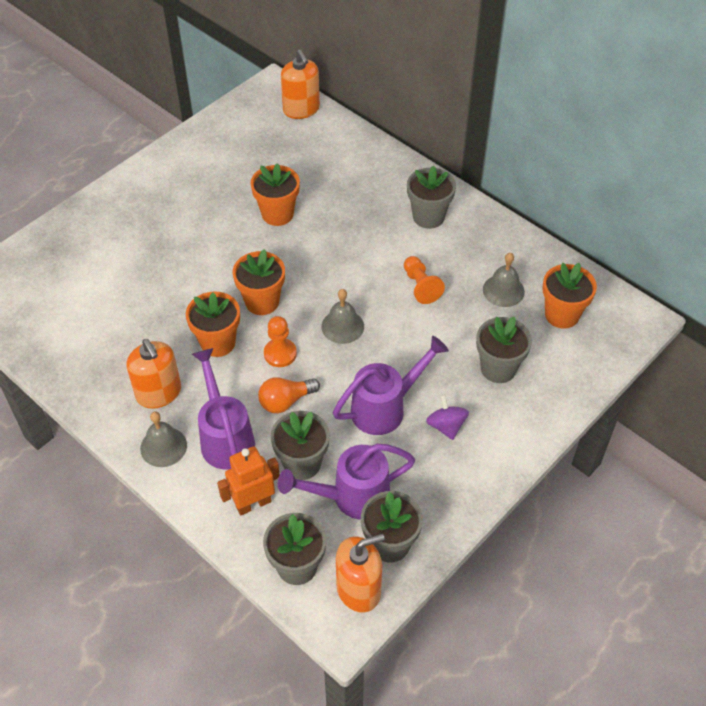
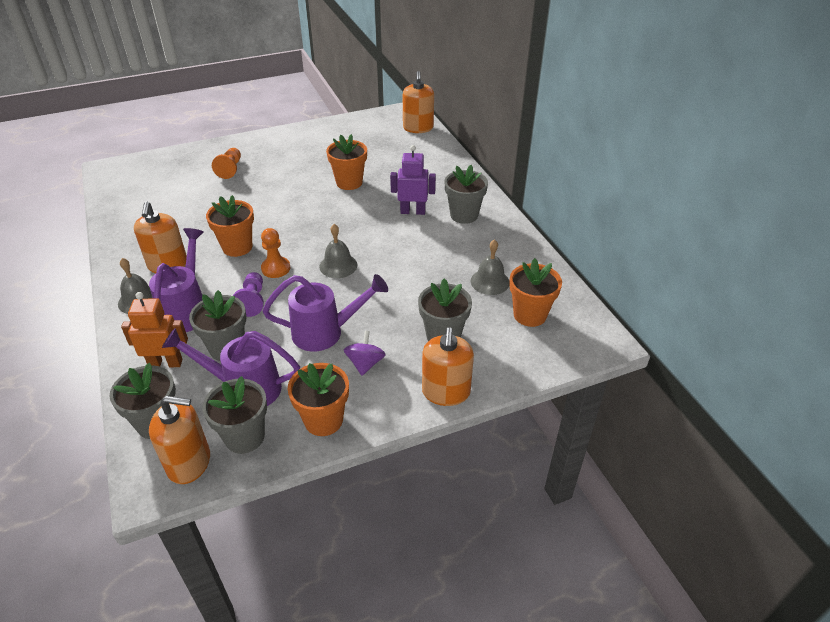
camera: 25 degrees right, 10 degrees down
orange flower pot [233,249,285,315] -> orange flower pot moved to [288,363,349,436]
orange light bulb [258,377,320,413] -> purple pawn [233,272,264,317]
orange pawn [404,256,445,304] -> orange pawn moved to [212,148,241,179]
none -> purple robot [390,145,436,215]
none -> orange soap dispenser [422,327,474,406]

